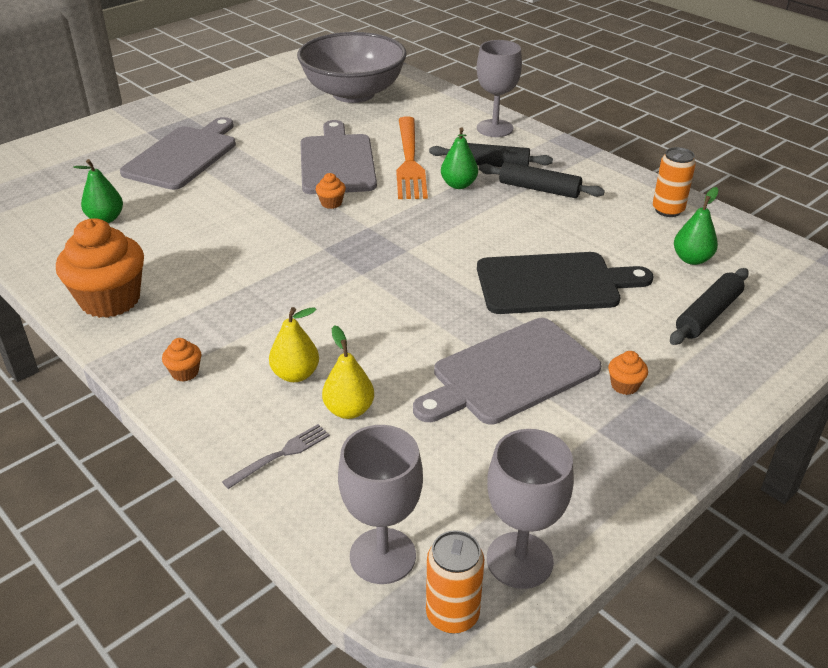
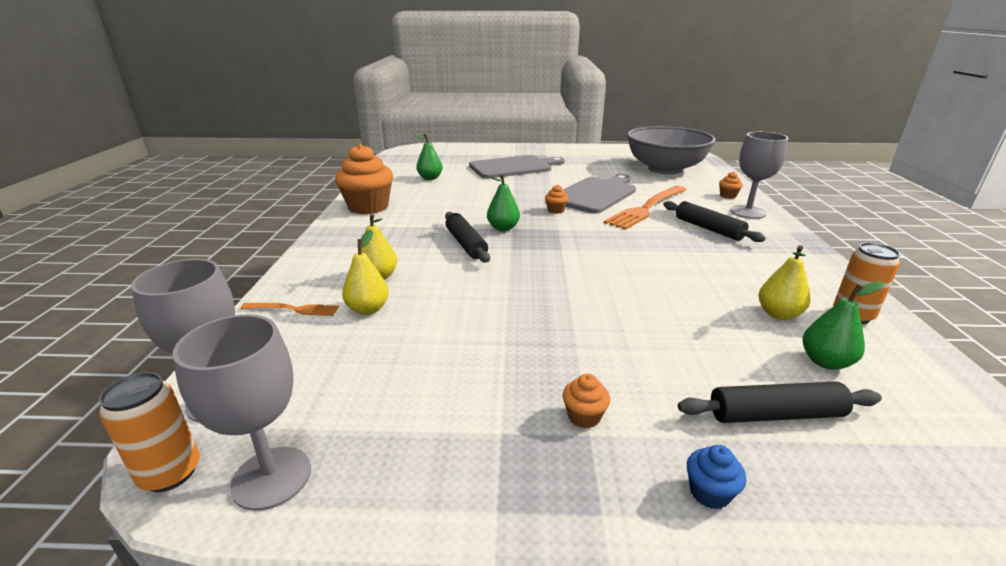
camera: 45 degrees right, 10 degrees down
orange cupcake [162,338,201,382] -> orange cupcake moved to [719,172,743,199]
grey fork [222,424,330,489] -> orange fork [240,303,339,316]
grey cutting board [413,318,602,424] -> none
green pear [441,127,478,189] -> green pear moved to [487,174,520,231]
black cutting board [477,252,653,314] -> none
black rolling pin [479,162,605,198] -> black rolling pin moved to [445,212,490,263]
none -> blue cupcake [687,445,747,509]
none -> yellow pear [759,245,810,320]

